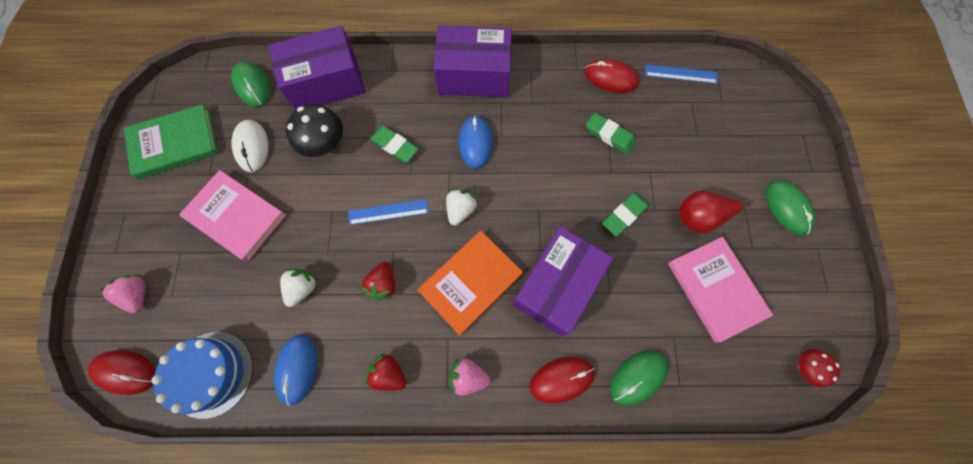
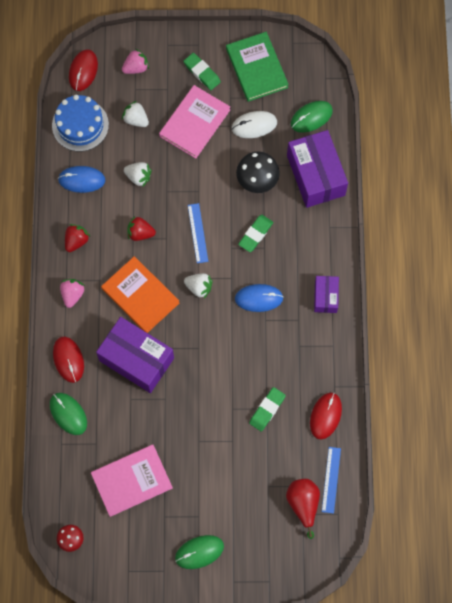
camera: 90 degrees right, 0 degrees up
purple box [434,25,512,97] -> purple box [314,276,339,313], size x0.53
green eraser [602,192,649,237] -> green eraser moved to [184,53,221,90]
red pear [679,191,751,233] -> red pear moved to [286,479,320,539]
none -> white strawberry [122,101,149,127]

